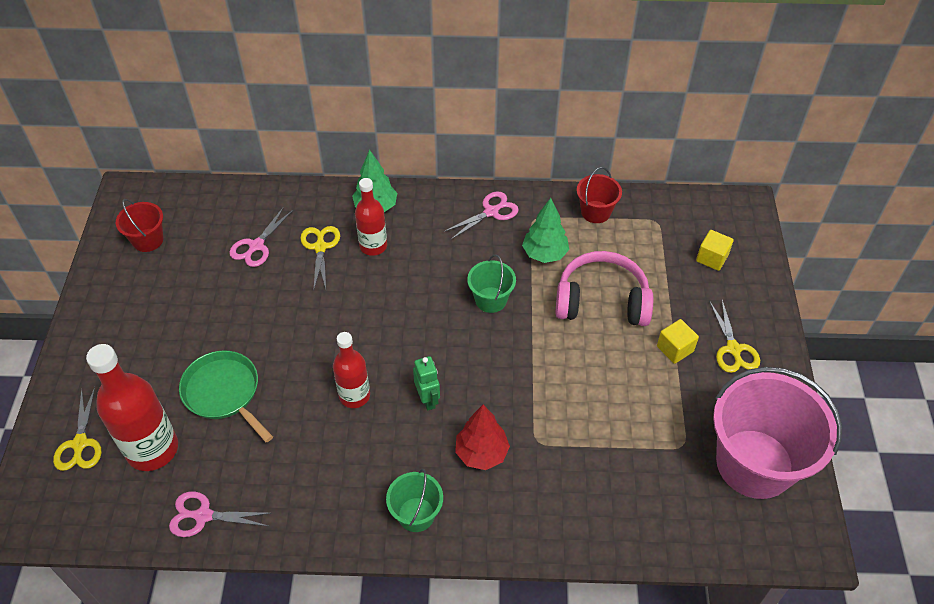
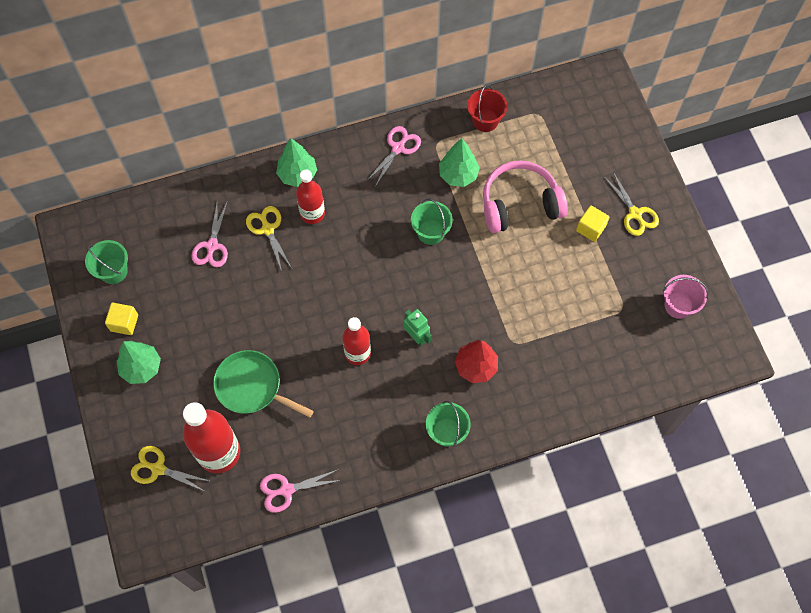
camera: 20 degrees left, 15 degrees up
yellow scissors [53,387,101,471] -> yellow scissors turned 135 degrees clockwise [131,446,209,492]
red bucket [116,199,163,252] -> green bucket [85,240,128,284]
yellow cube [696,230,734,271] -> yellow cube moved to [105,303,138,335]
pink bucket [713,367,842,499] -> pink bucket [663,275,708,319], size x0.47
none -> green tree [117,341,161,384]

